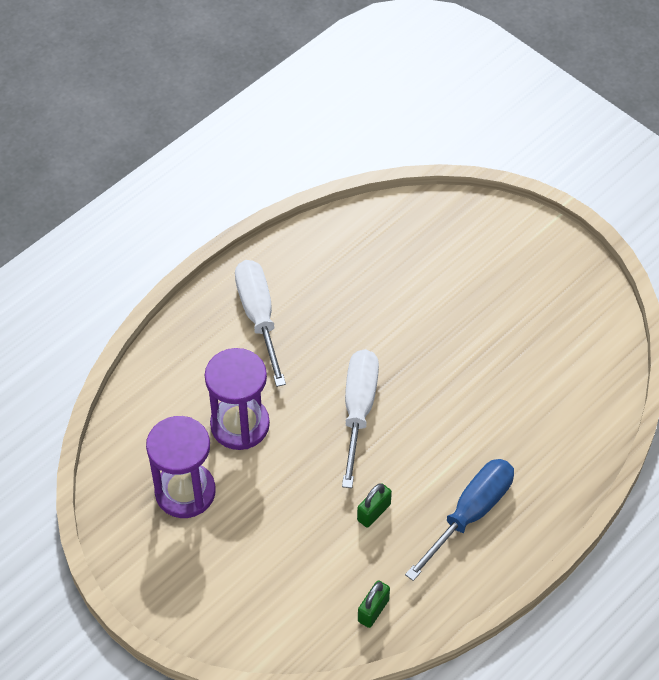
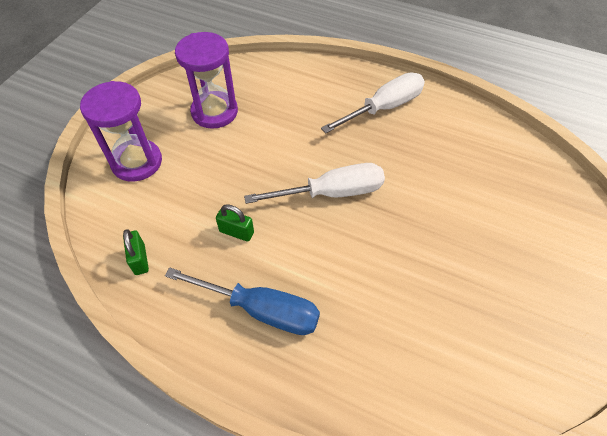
camera: 70 degrees right, 0 degrees up
purple hourglass [205,348,270,450] -> purple hourglass moved to [80,81,162,182]
green padlock [358,580,390,628] -> green padlock turned 60 degrees clockwise [123,229,149,275]

